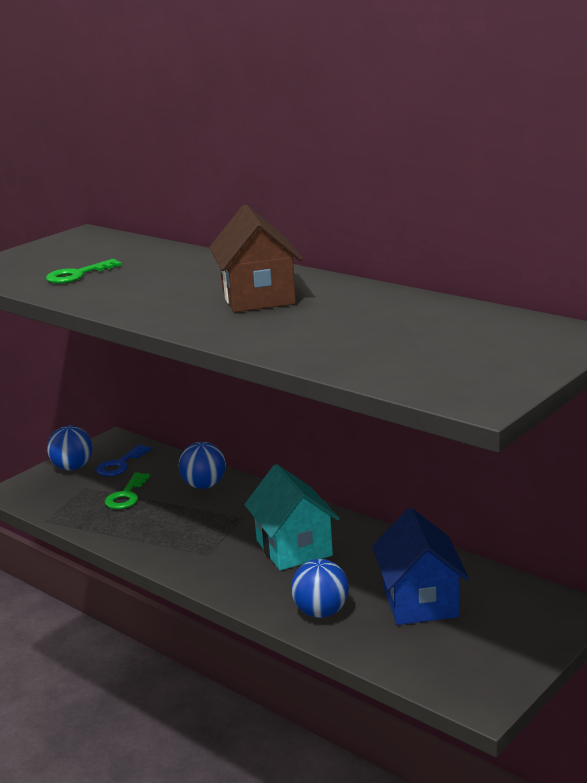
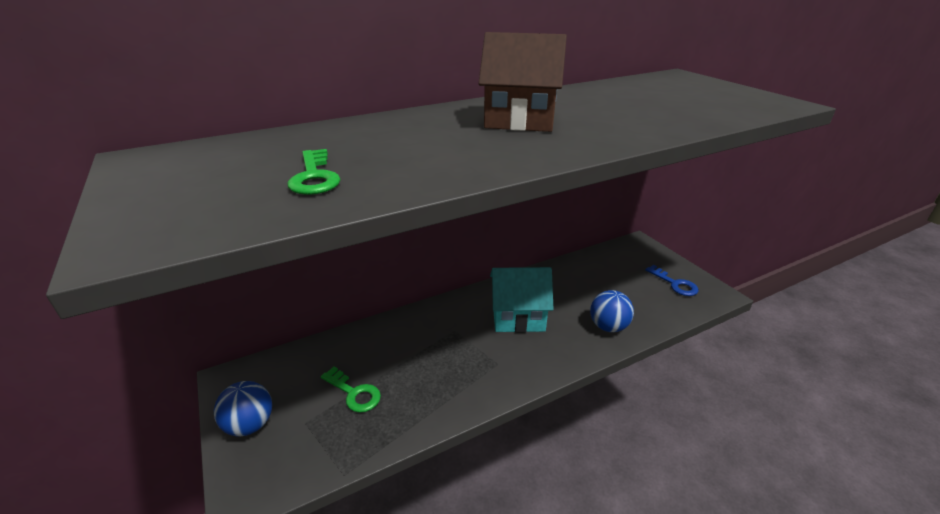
camera: 70 degrees left, 10 degrees up
blue key [96,444,152,476] -> blue key moved to [645,265,699,296]
blue ball [179,442,226,489] -> none
blue house [372,508,469,625] -> none

